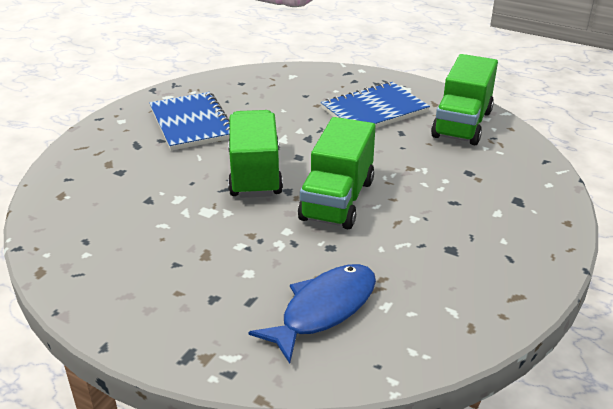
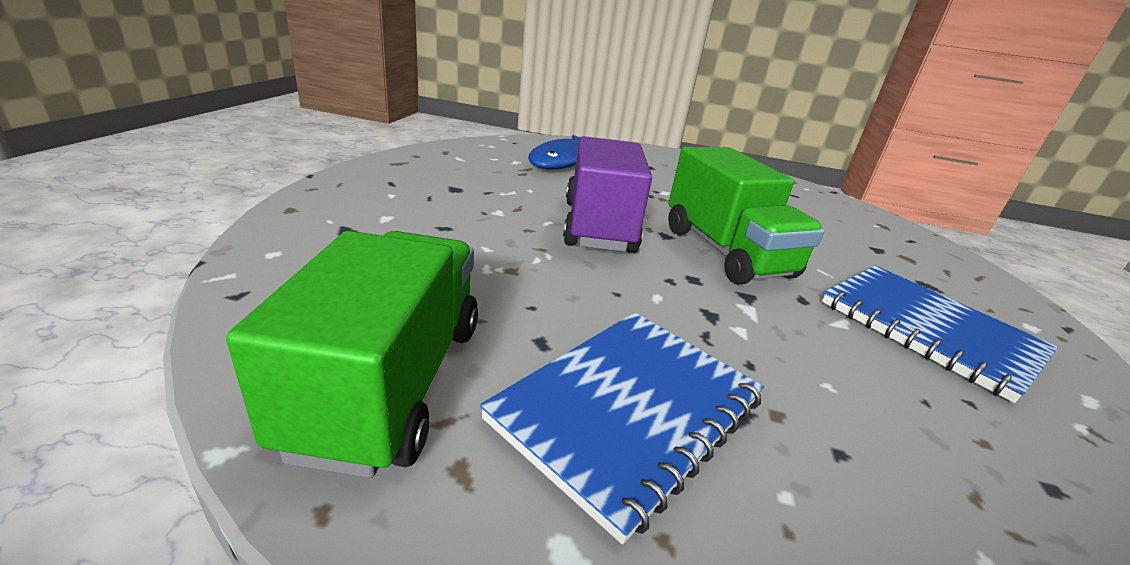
camera: 160 degrees right, 5 degrees down
green truck [298,117,376,229] -> purple truck [563,136,652,253]

